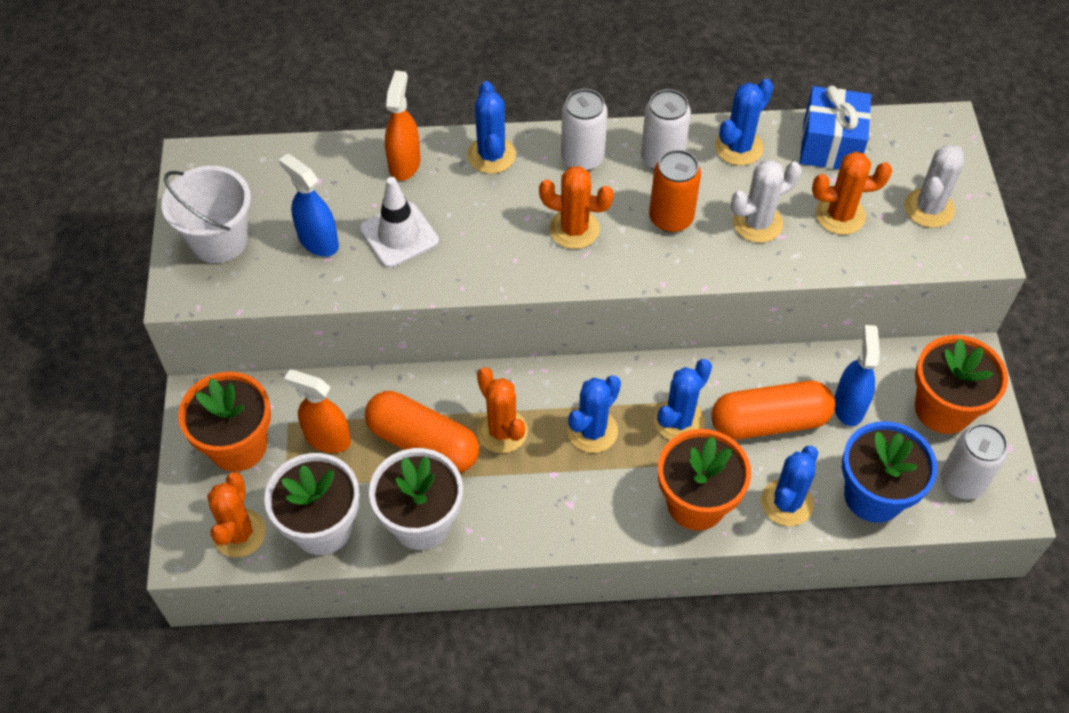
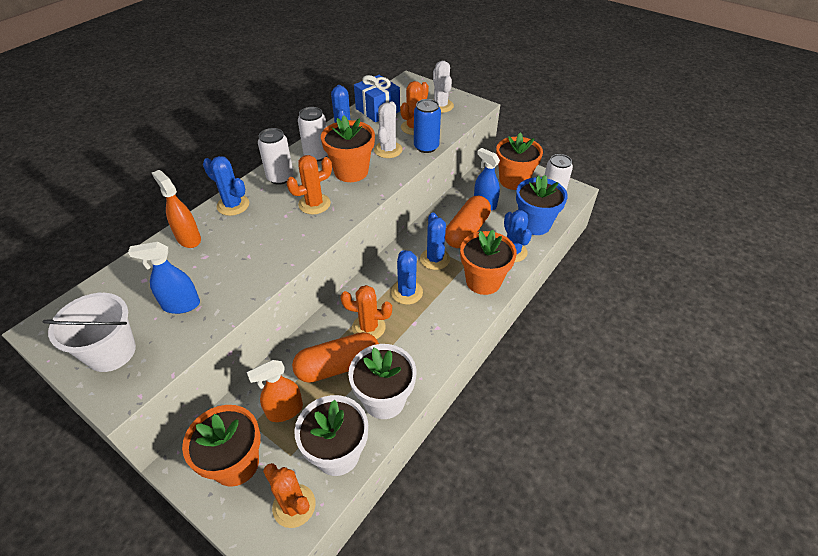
camera: 50 degrees left, 10 degrees down
white traffic cone [359,177,439,268] -> none
orange can [649,150,701,233] -> orange flower pot [321,115,375,182]
none -> blue can [414,99,441,153]

